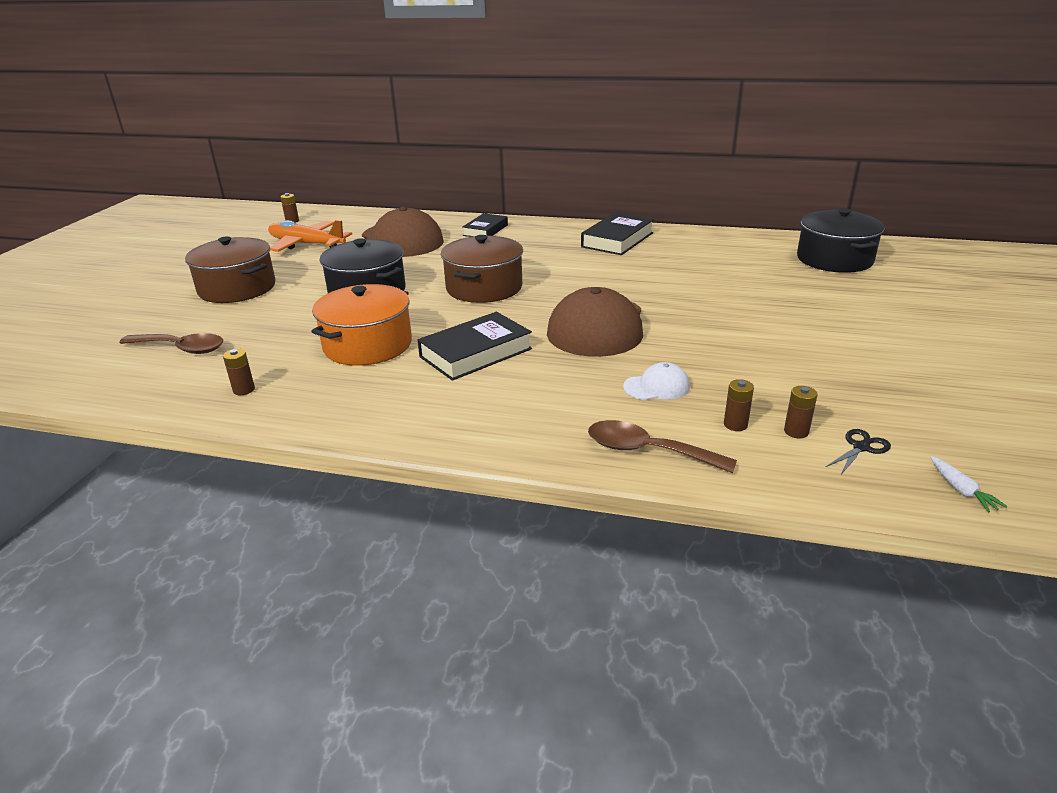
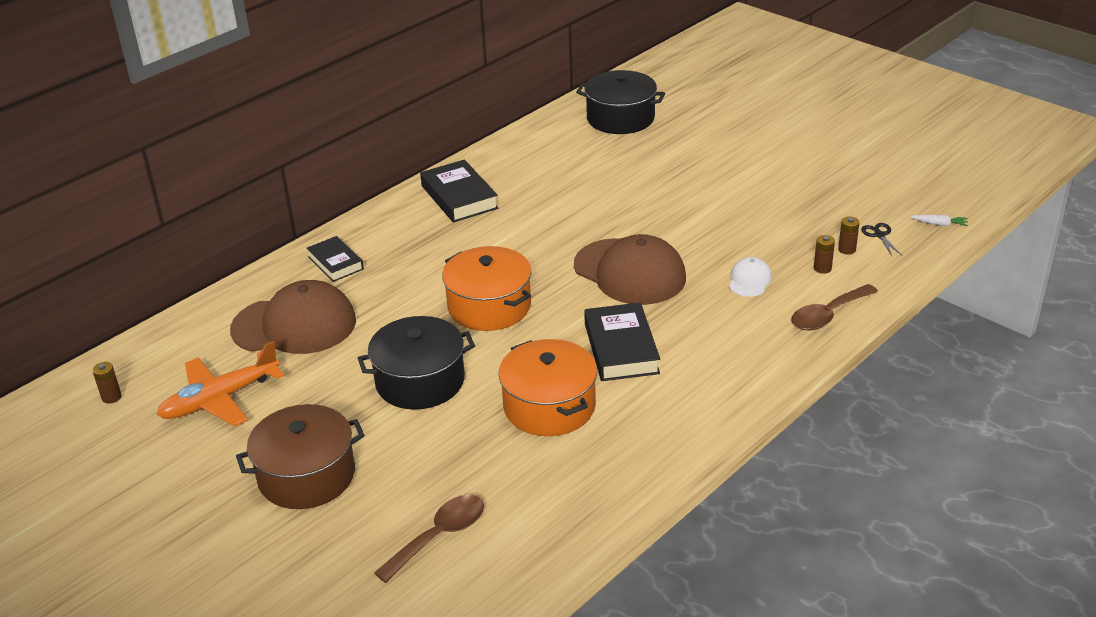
camera: 60 degrees left, 5 degrees up
brown battery [223,349,255,395] -> none
brown pot [441,235,523,303] -> orange pot [442,246,532,331]

